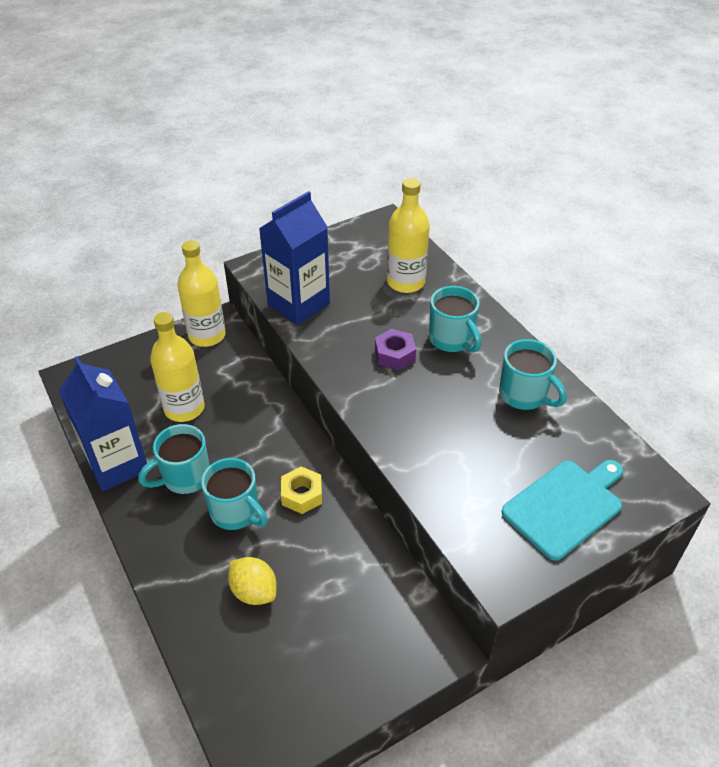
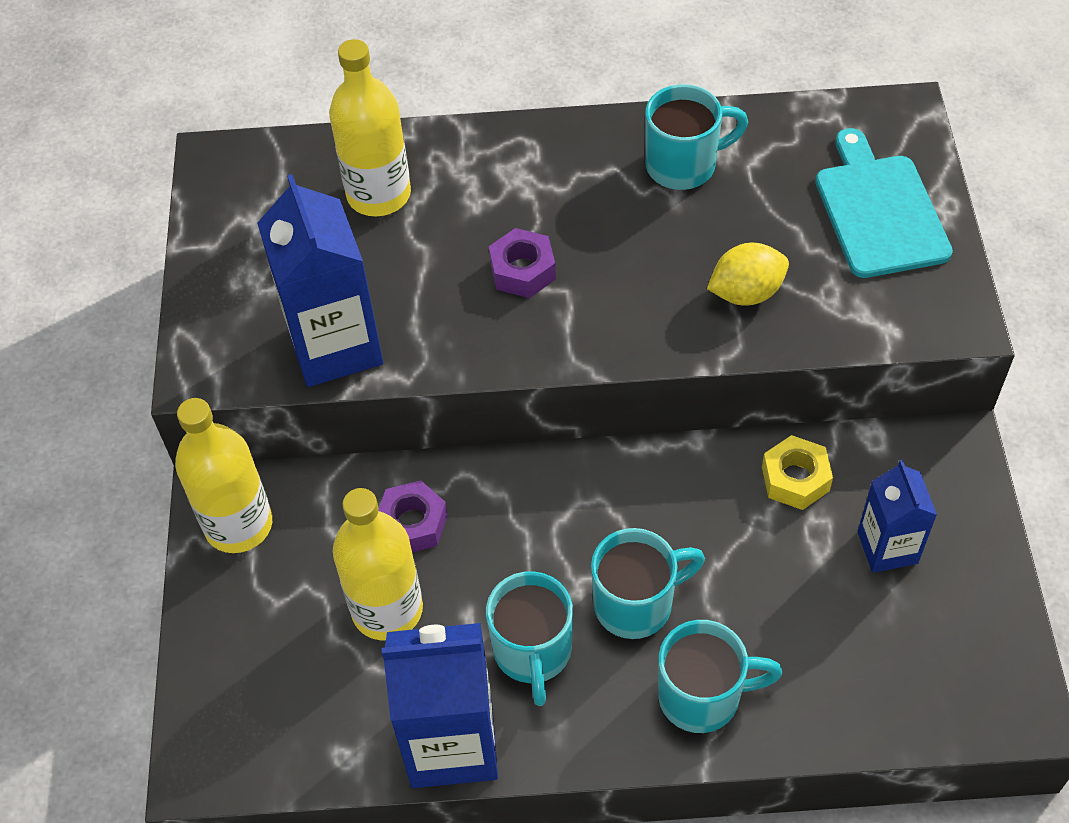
camera: 60 degrees left, 10 degrees up
yellow lemon [228,557,277,605] -> yellow lemon moved to [707,243,789,306]
yellow nut [281,466,322,514] -> yellow nut moved to [762,435,833,510]
turquoise mug [429,286,482,353] -> turquoise mug moved to [658,620,783,733]
none -> purple nut [378,480,448,552]
none -> blue carton [858,460,937,573]

